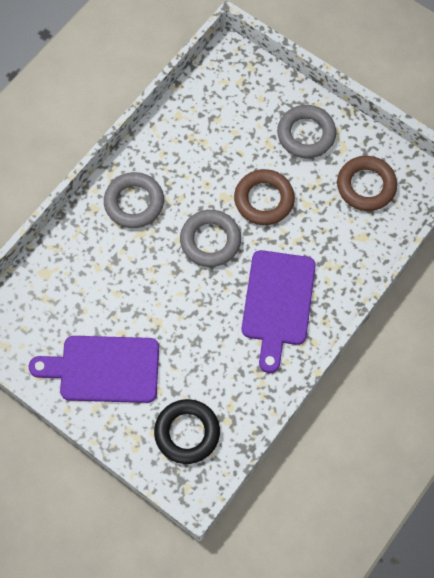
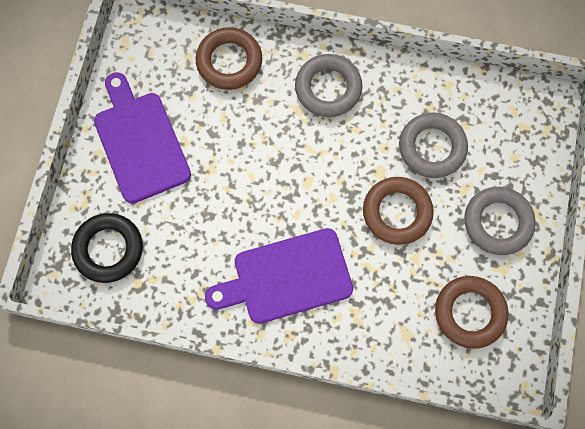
camera: 65 degrees right, 5 degrees up
grey ring [180,210,241,267] -> grey ring moved to [399,113,468,178]
none -> brown ring [196,27,262,90]

